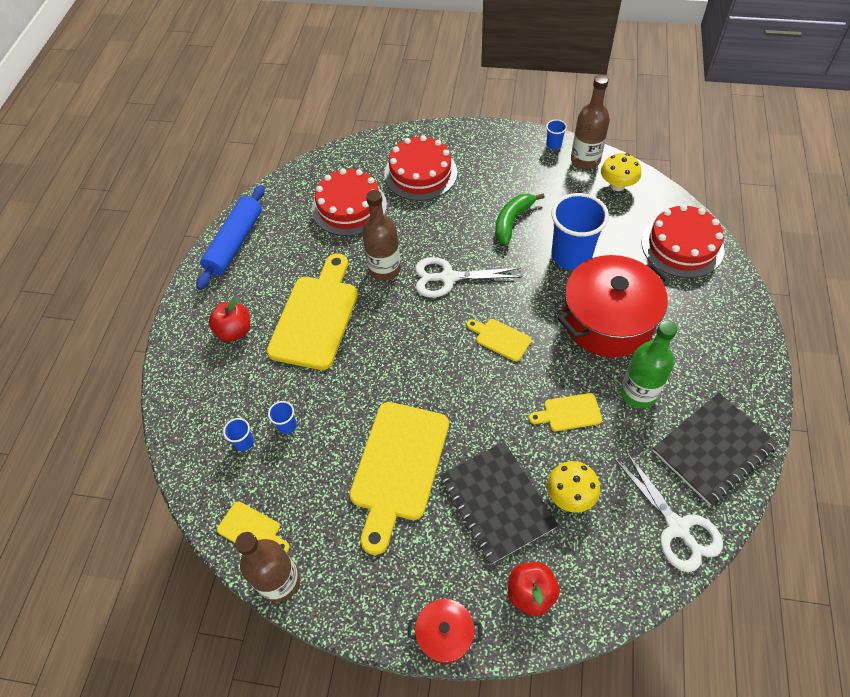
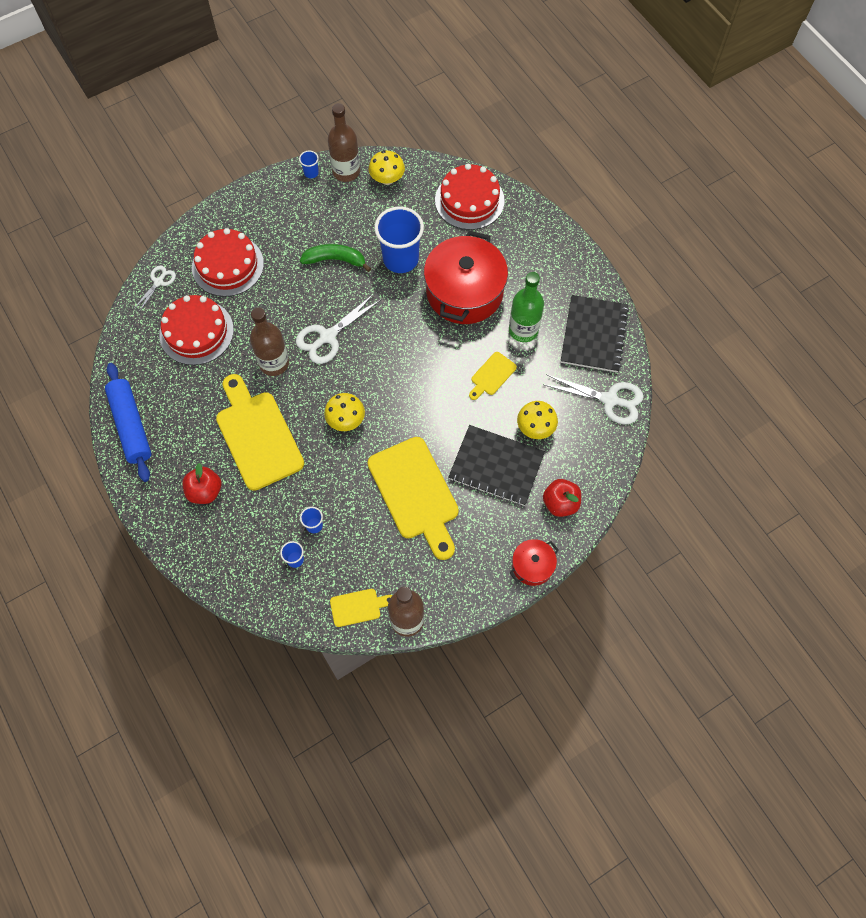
camera: 45 degrees left, 10 degrees up
yellow cutting board [467,319,531,361] -> none
green banana [495,194,545,246] -> green banana turned 105 degrees clockwise [300,244,371,272]
none -> white scissors [134,265,176,312]
none -> yellow mushroom [324,393,365,431]

